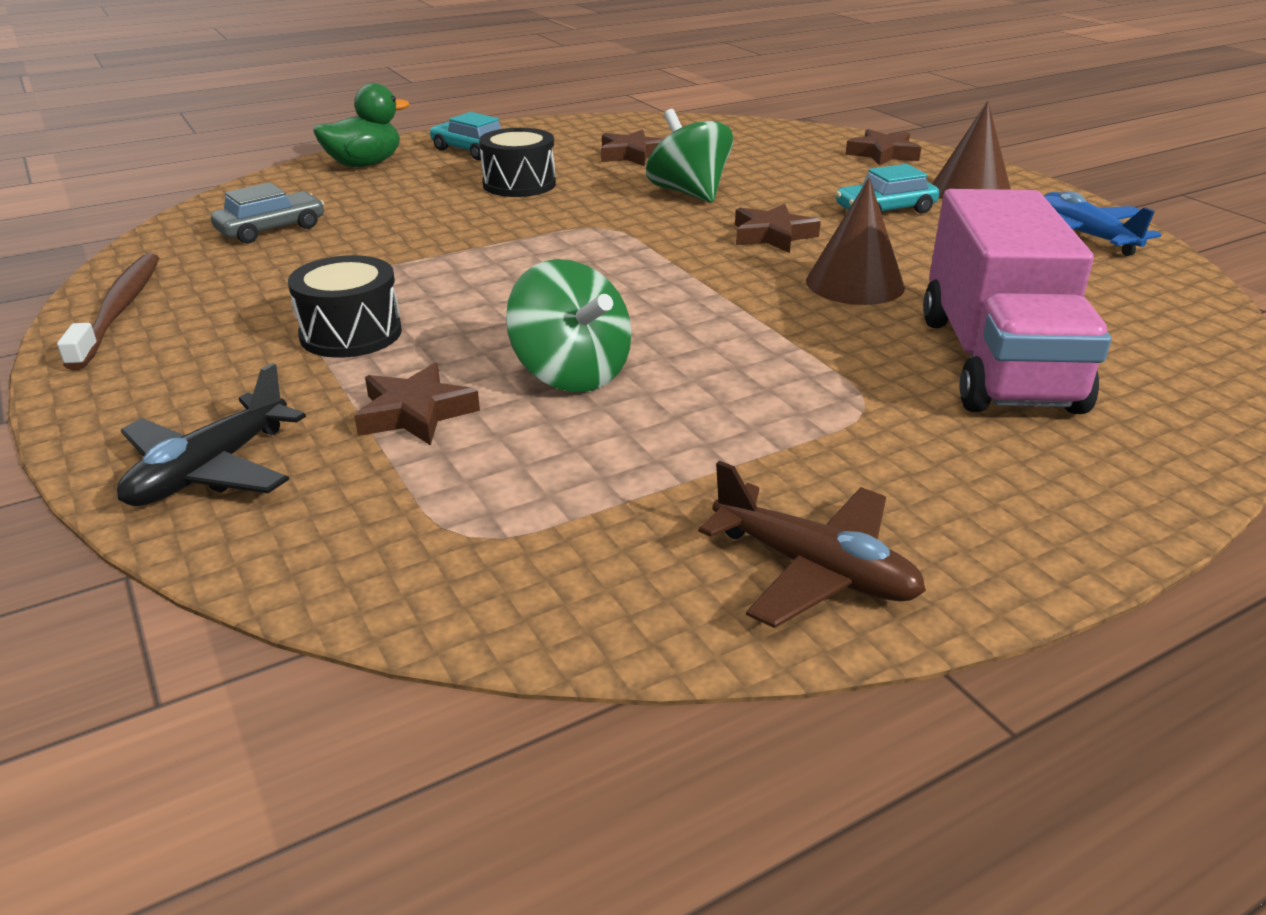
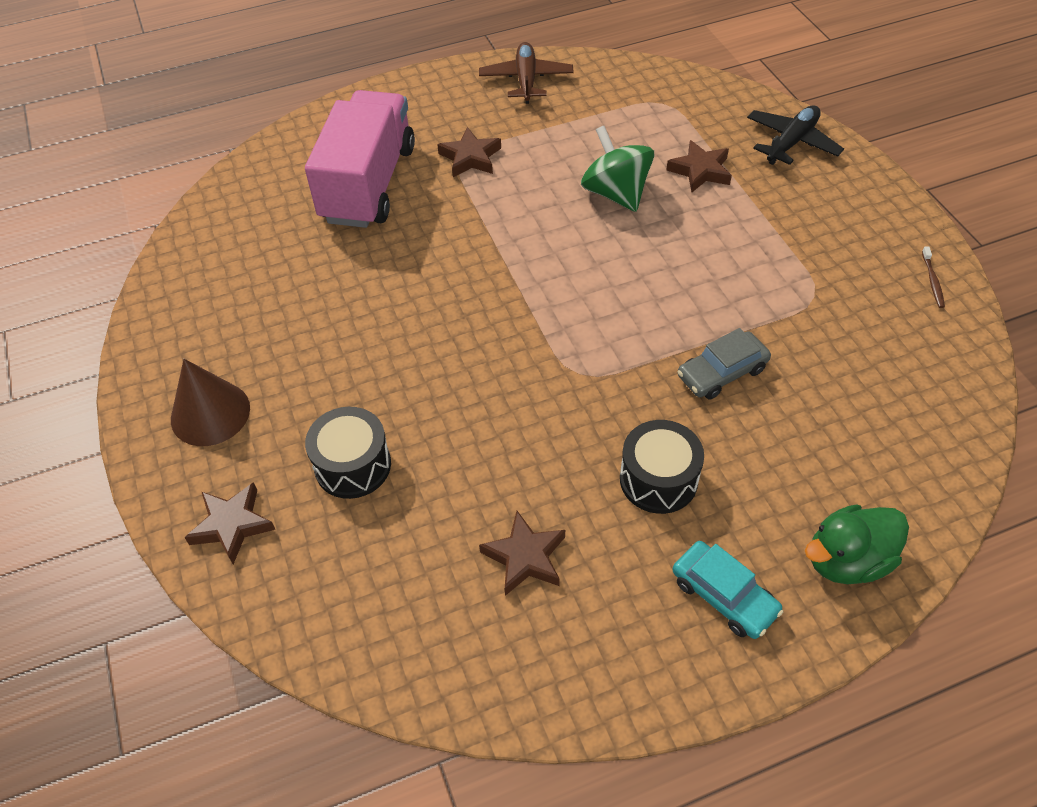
camera: 170 degrees left, 20 degrees up
brown toothbrush [57,253,159,370] -> brown toothbrush [922,246,945,308], size x0.45
grey car [211,183,324,244] -> grey car moved to [678,328,771,399]
black drum [288,255,402,358] -> black drum moved to [305,407,391,499]
green spinning top [646,109,733,203] -> none
brown plane [698,461,926,628] -> brown plane turned 45 degrees clockwise [479,42,574,104]
brown star [735,204,821,253] -> brown star moved to [437,127,501,177]
brown cone [806,177,905,305] -> none
turquoise car [836,164,939,214] -> none
blue plane [1044,191,1161,256] -> none

